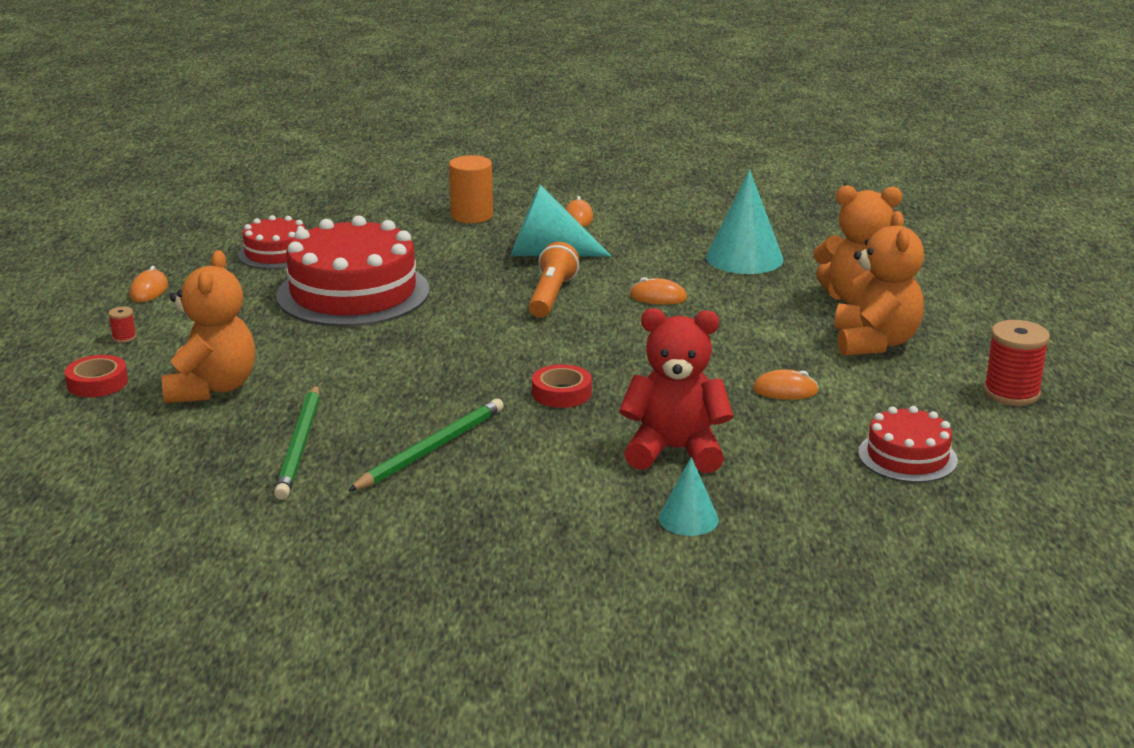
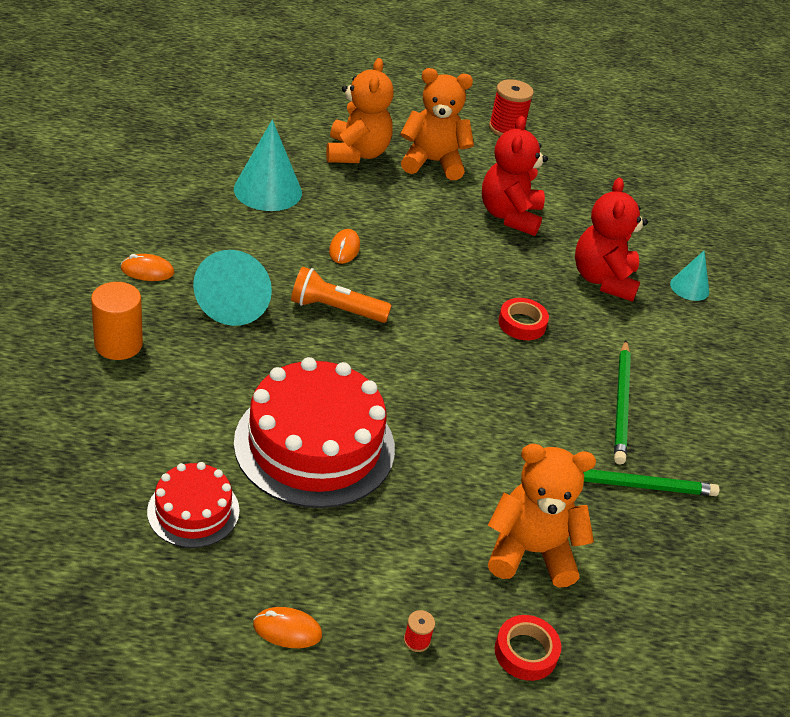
camera: 95 degrees left, 15 degrees up
green pencil [348,399,504,491] -> green pencil turned 120 degrees counterclockwise [614,340,631,464]
orange mouse [753,369,819,400] -> red teddy bear [482,116,548,236]
red cake [858,406,958,483] -> none

